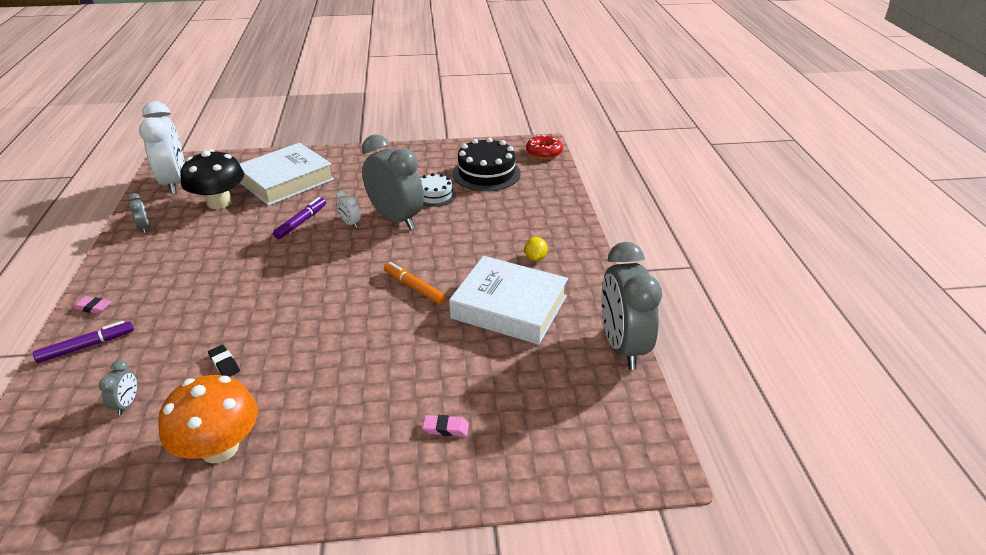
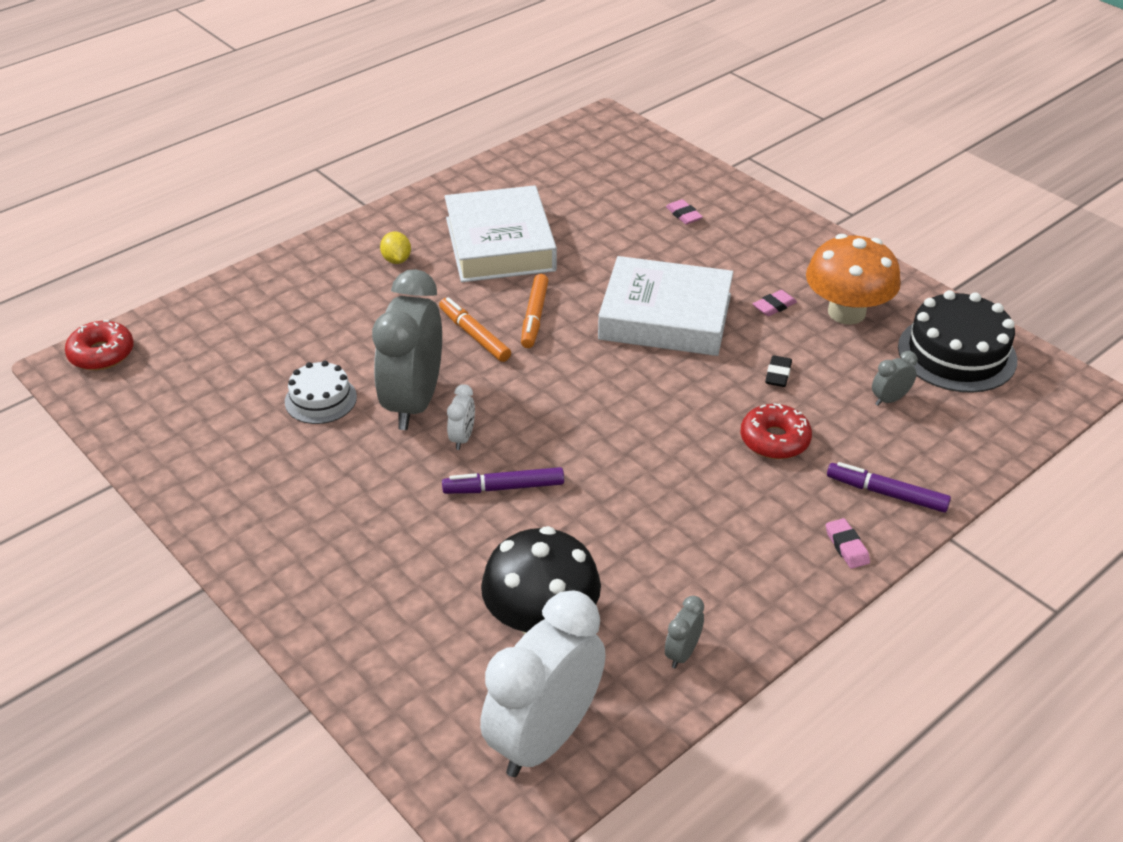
camera: 125 degrees left, 5 degrees up
white book [240,143,334,206] -> white book moved to [598,256,733,356]
black cake [453,137,521,191] -> black cake moved to [898,290,1017,393]
yellow lemon [524,237,548,261] -> yellow lemon turned 75 degrees counterclockwise [380,231,411,264]
grey clock [601,242,662,370] -> none
none -> orange marker [439,297,511,362]
none -> red donut [741,403,812,459]
none -> pink eraser [753,290,797,316]

